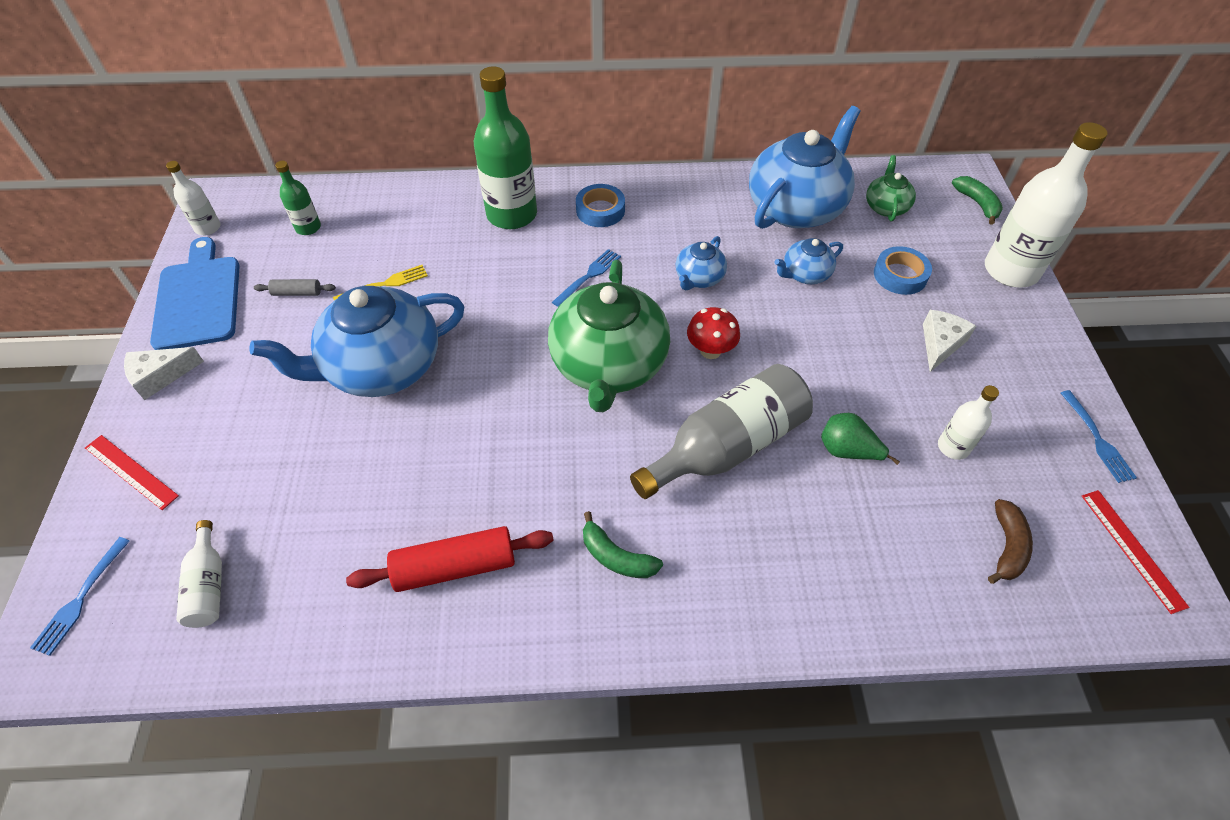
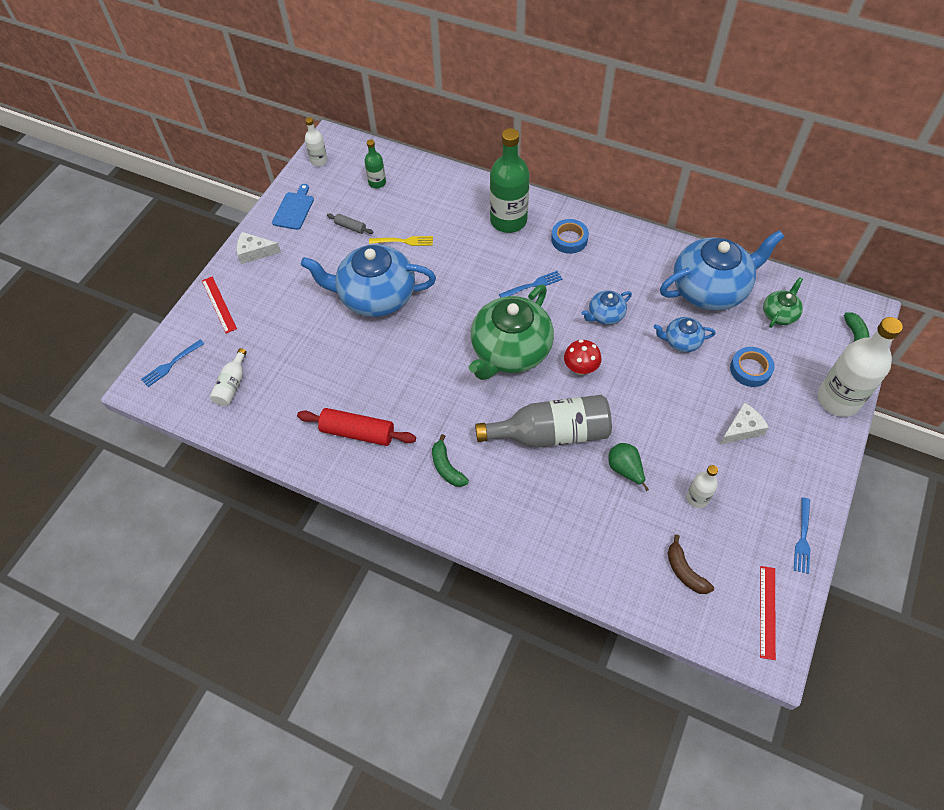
camera: 30 degrees right, 5 degrees up
blue cutting board [150,237,240,350] -> blue cutting board [272,184,314,230], size x0.60
brown banana [988,499,1033,584] -> brown banana turned 105 degrees clockwise [668,535,714,594]

